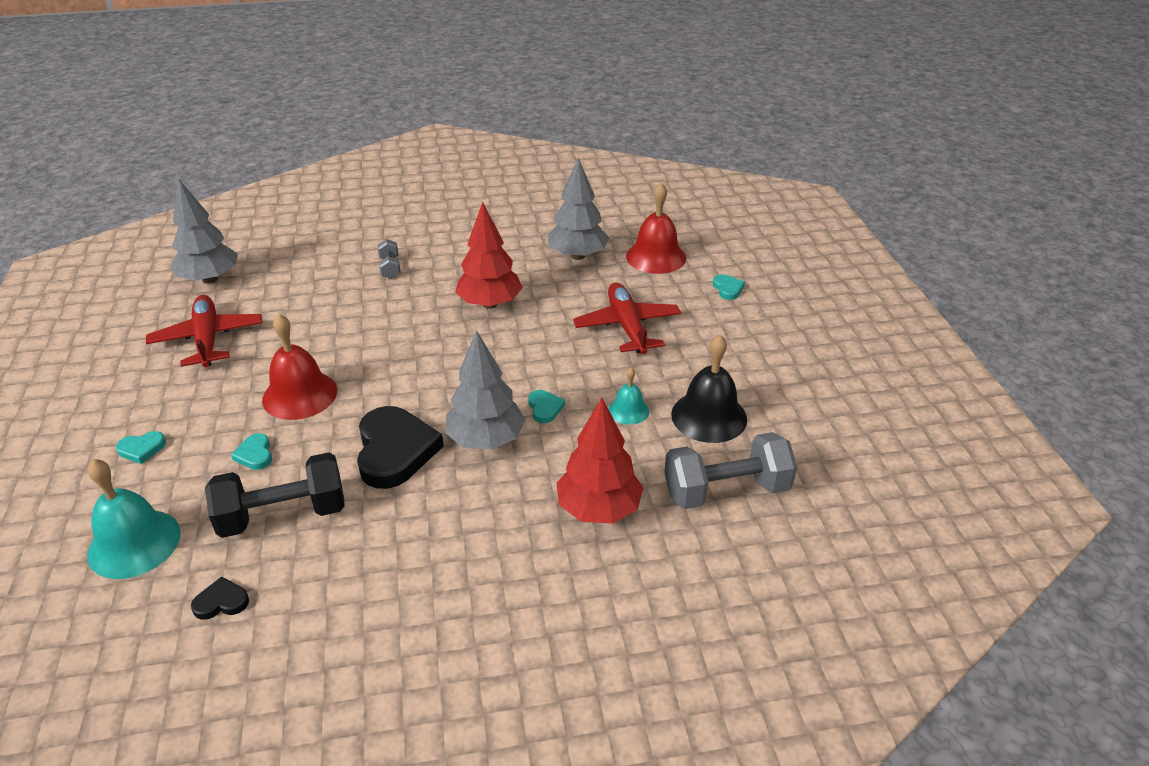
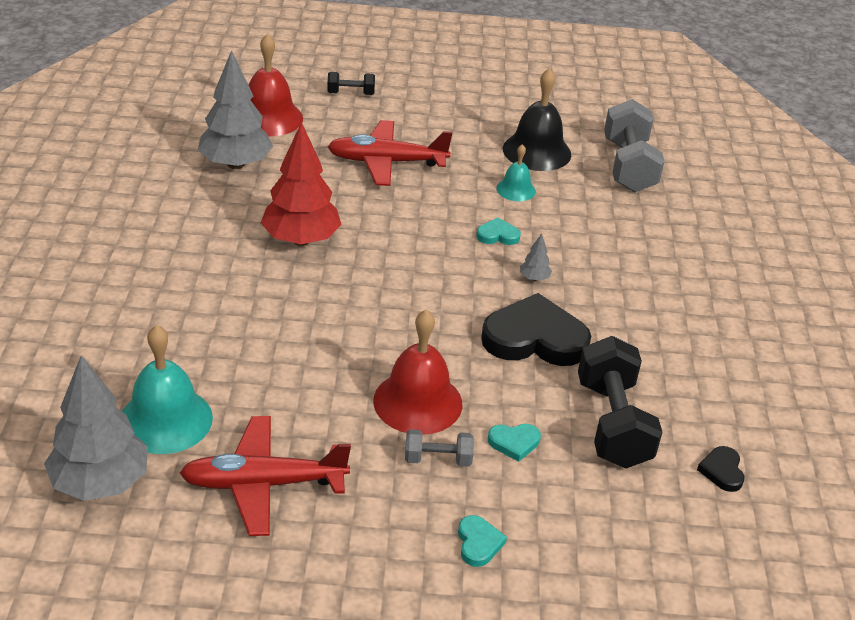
camera: 80 degrees left, 0 degrees up
turquoise bell [87,459,181,579] -> turquoise bell moved to [122,325,213,454]
grey dumbbell [377,239,401,279] -> grey dumbbell moved to [405,429,474,467]
grey tree [445,330,525,450] -> grey tree [520,233,552,281], size x0.40
red tree [557,398,644,524] -> none
turquoise heart [713,274,745,300] -> black dumbbell [327,72,375,95]

